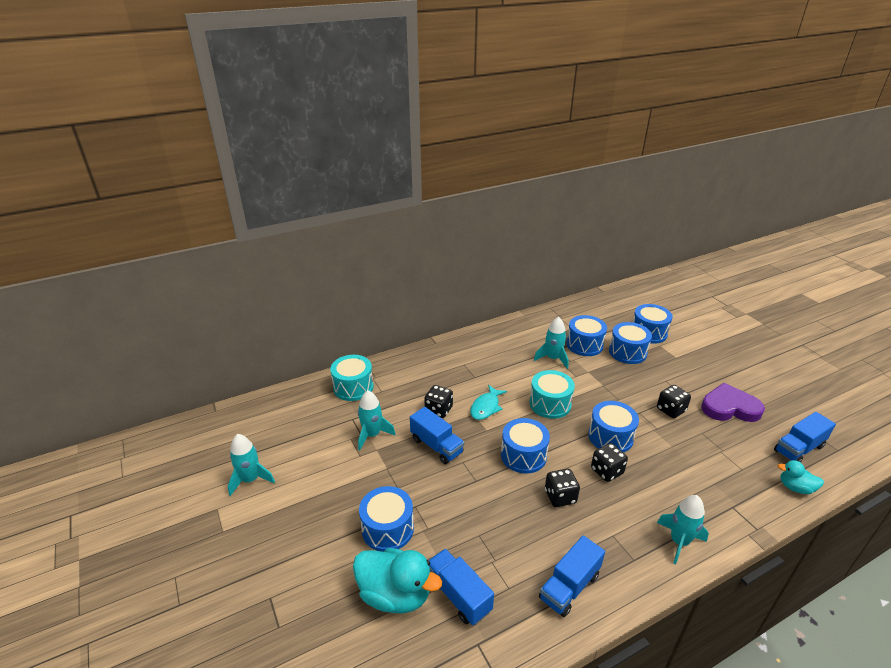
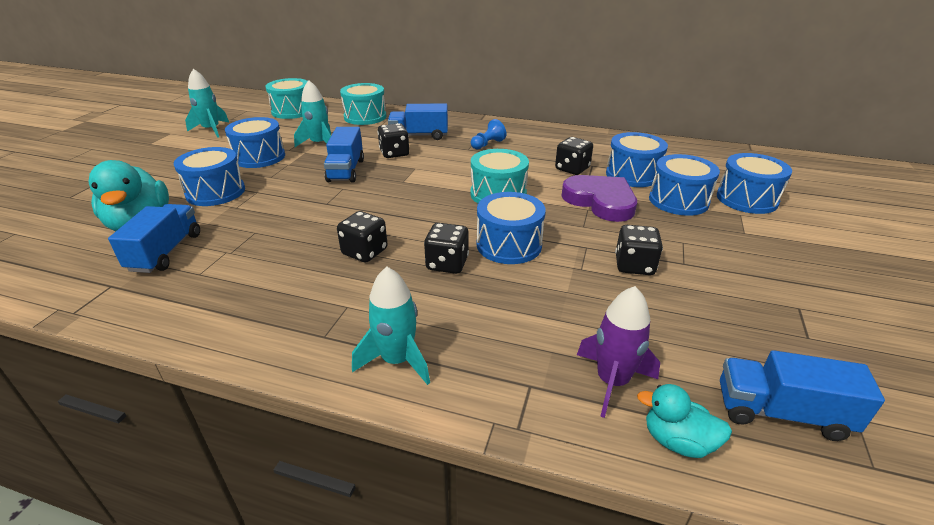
camera: 45 degrees right, 0 degrees up
turquoise fish [470,385,507,420] -> none
blue drum [501,418,550,474] -> blue drum moved to [225,117,285,168]
turquoise rocket [534,317,569,369] -> black dice [555,137,593,175]
blue truck [539,535,605,617] -> blue truck moved to [388,104,448,140]
purple heart [701,383,765,422] -> purple heart moved to [562,175,637,222]
turquoise duck [778,460,824,494] -> turquoise duck turned 45 degrees counterclockwise [637,384,732,458]
none -> turquoise drum [265,78,308,119]
none -> blue pawn [471,119,507,149]
none -> purple rocket [577,286,660,418]

